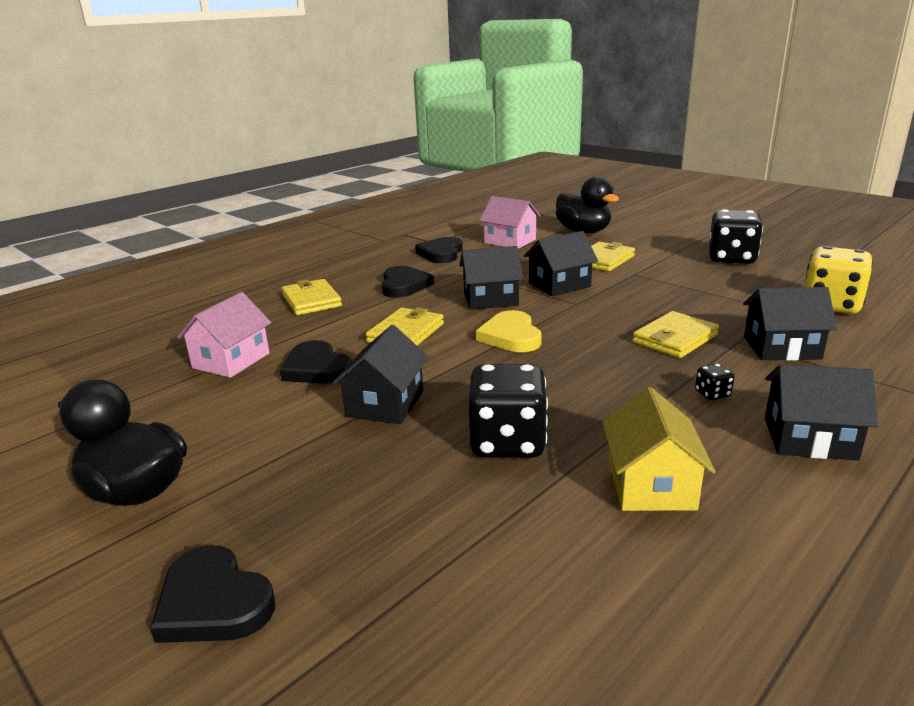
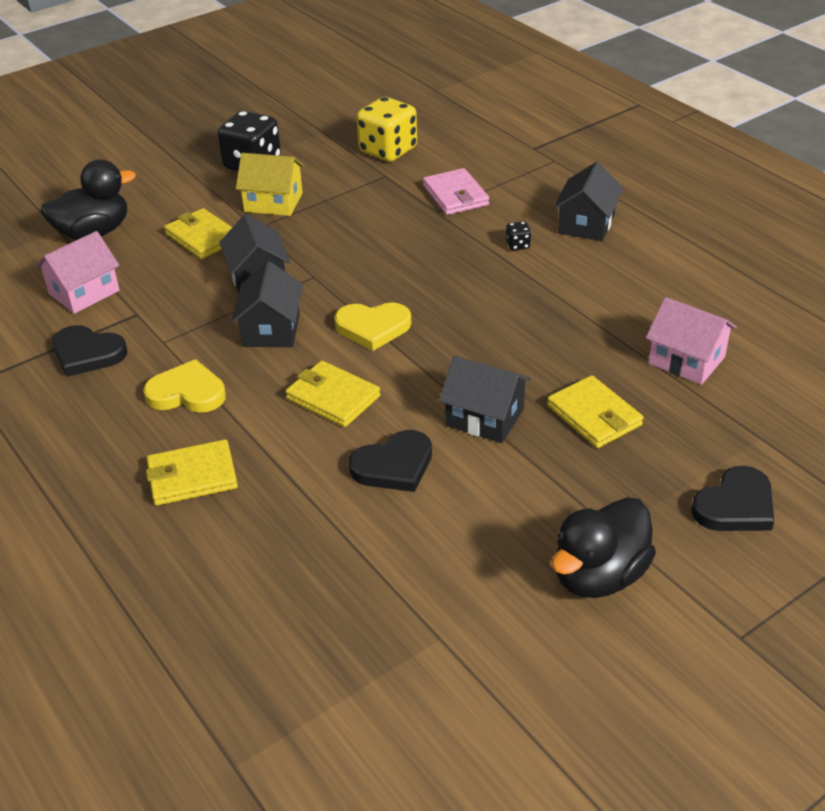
camera: 80 degrees left, 15 degrees up
pink house [177,292,271,378] -> pink house moved to [646,297,737,385]
black heart [381,266,434,298] -> yellow heart [143,359,226,413]
black dice [468,364,548,458] -> none
yellow house [602,387,716,511] -> yellow house moved to [236,153,304,216]
yellow wallet [633,311,719,358] -> yellow wallet moved to [547,375,643,448]
black house [743,287,837,361] -> pink wallet [423,168,489,215]

